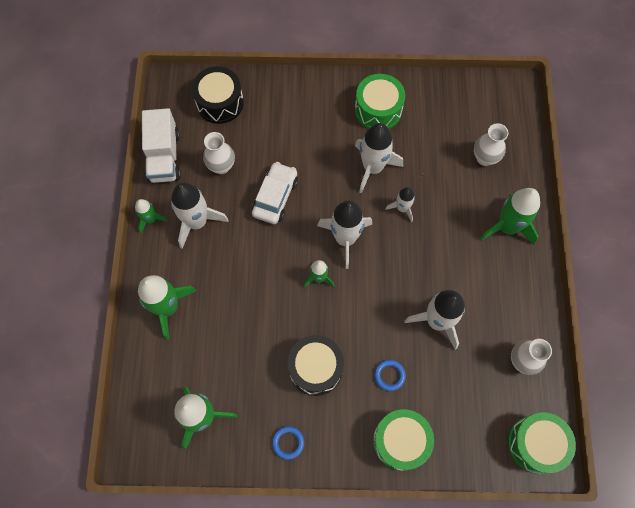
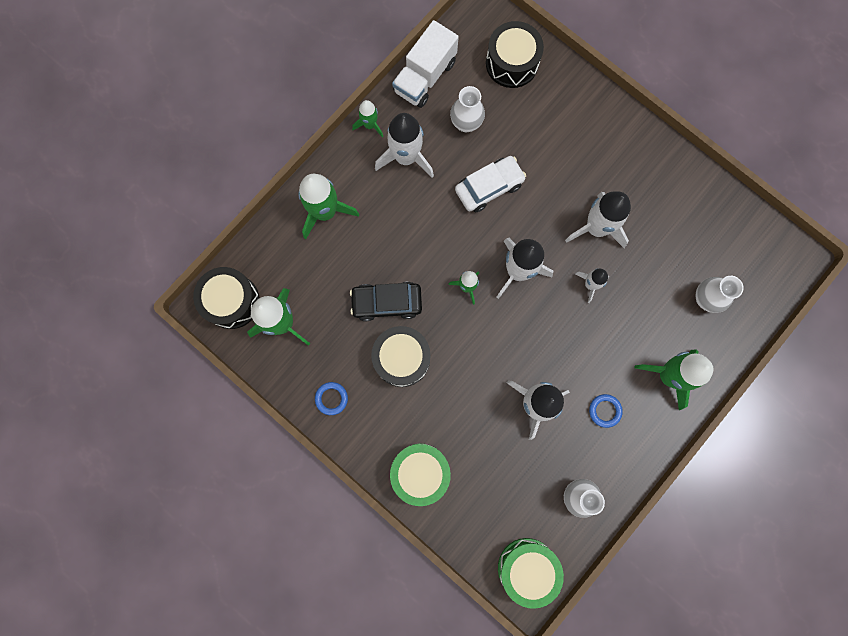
camera: 40 degrees right, 10 degrees up
green drum [355,74,405,129] -> none
blue ring [374,360,406,391] -> blue ring moved to [589,394,623,428]
none -> black drum [193,267,260,329]
none -> black car [350,282,422,321]

